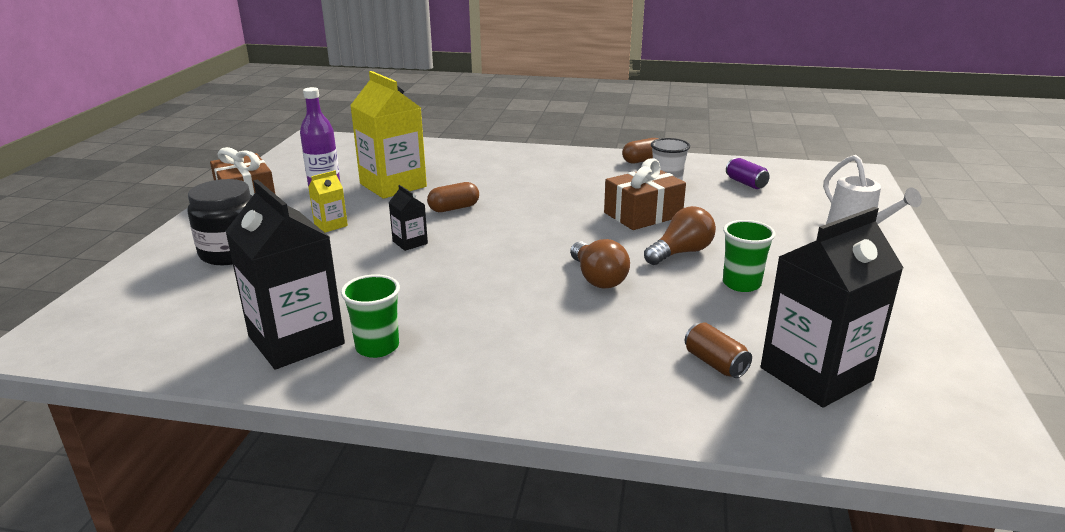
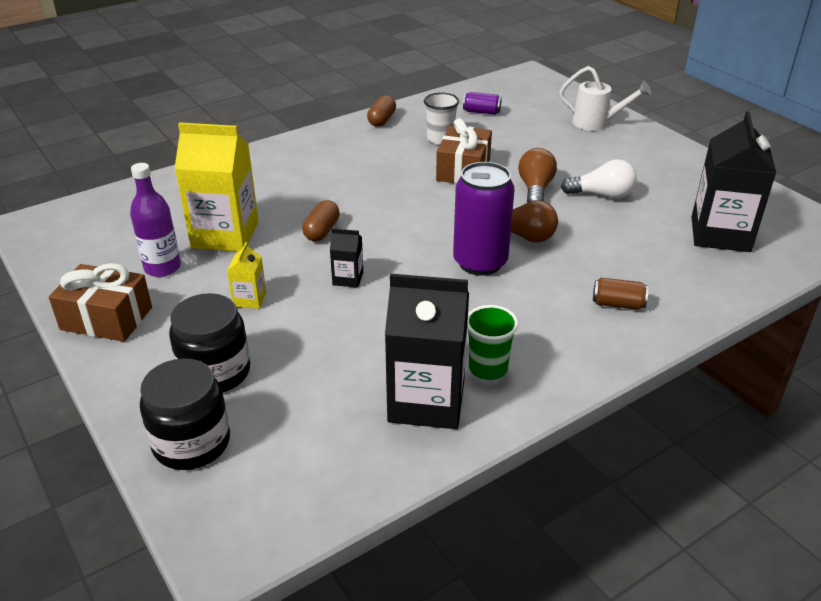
camera: 45 degrees left, 10 degrees up
brown can [685,322,752,378] -> brown can moved to [593,278,648,309]
green cup [723,220,776,292] -> white light bulb [561,159,637,199]
none -> black jar [140,358,230,470]
none -> purple can [453,162,515,276]

